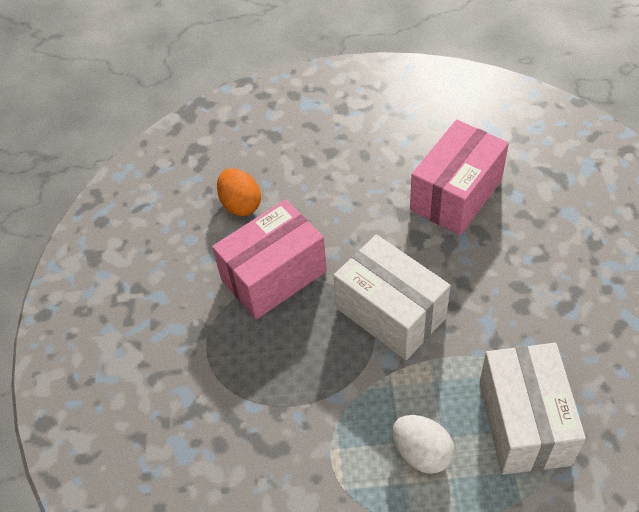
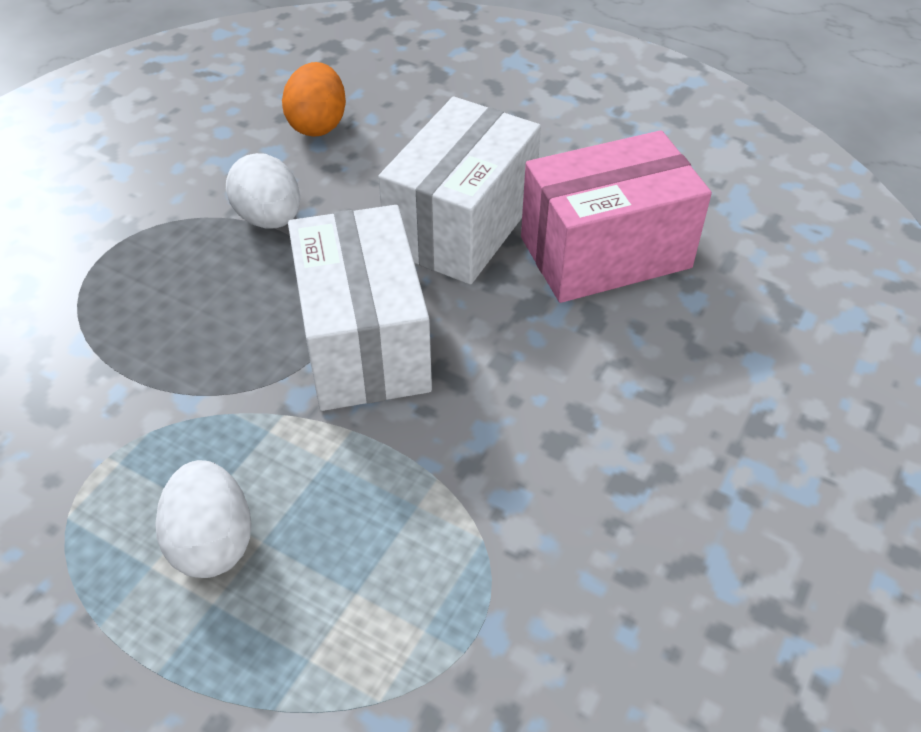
camera: 30 degrees right, 5 degrees down
pink box [212,199,327,319] -> white egg [226,153,300,228]
white box [479,343,586,475] -> white box moved to [378,97,541,284]

